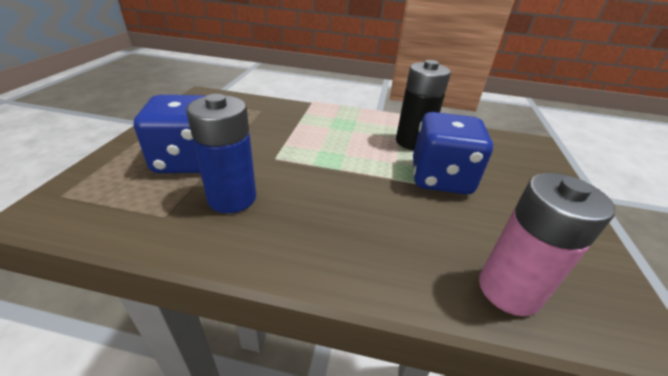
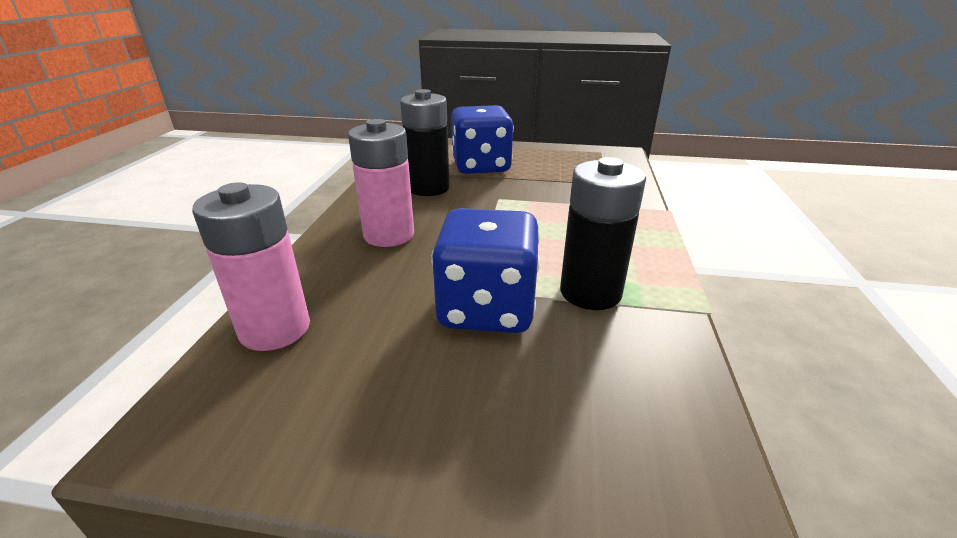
camera: 90 degrees right, 5 degrees down
blue battery [186,94,256,213] -> black battery [400,89,450,196]
none -> pink battery [348,119,414,247]

